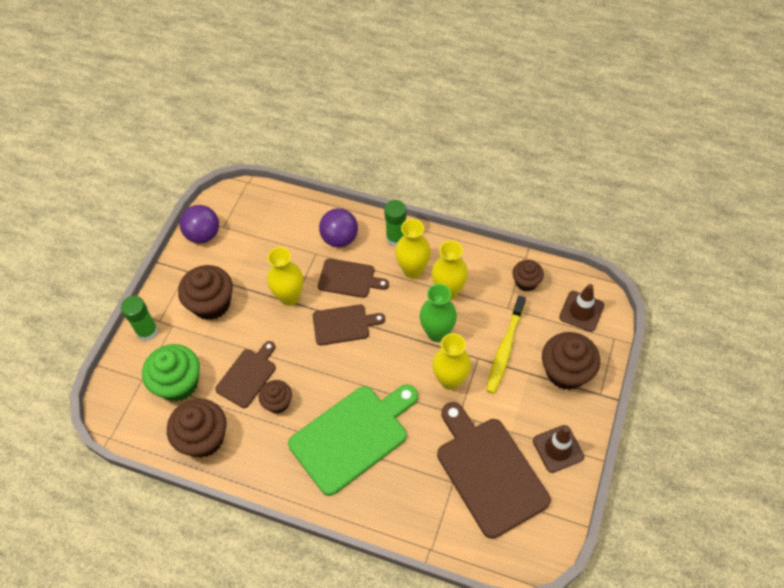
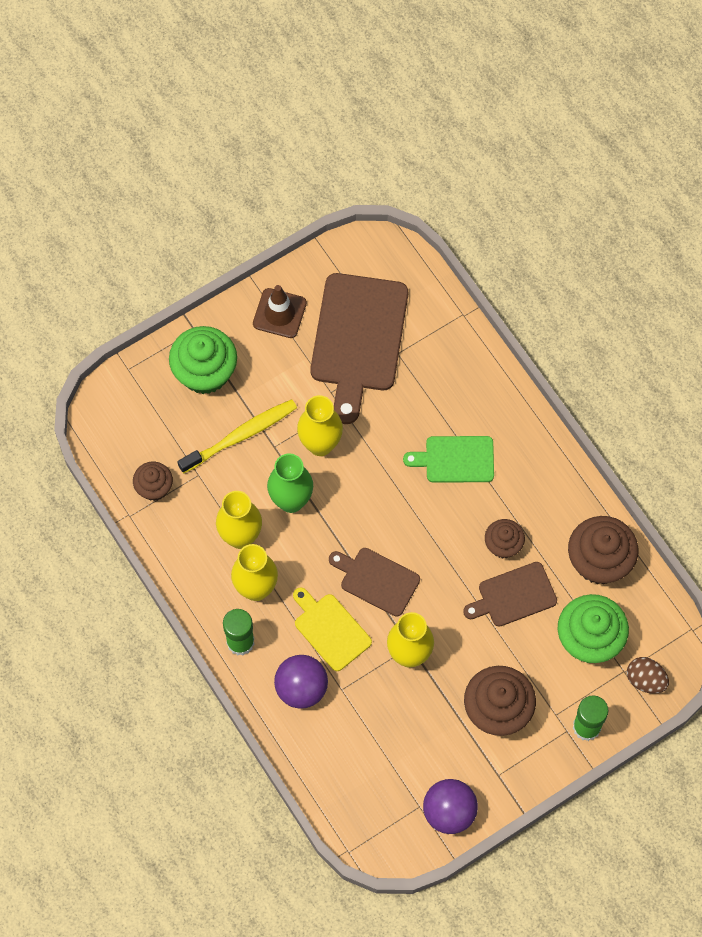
camera: 145 degrees left, 10 degrees up
green cutting board [288,384,418,496] -> green cutting board [403,436,494,482], size x0.56
brown cutting board [318,259,389,298] -> yellow cutting board [293,587,372,671]
brown cupcake [542,332,600,390] -> green cupcake [169,326,237,394]
brown traffic cone [559,284,604,332] -> none
none -> brown egg [627,657,669,694]

